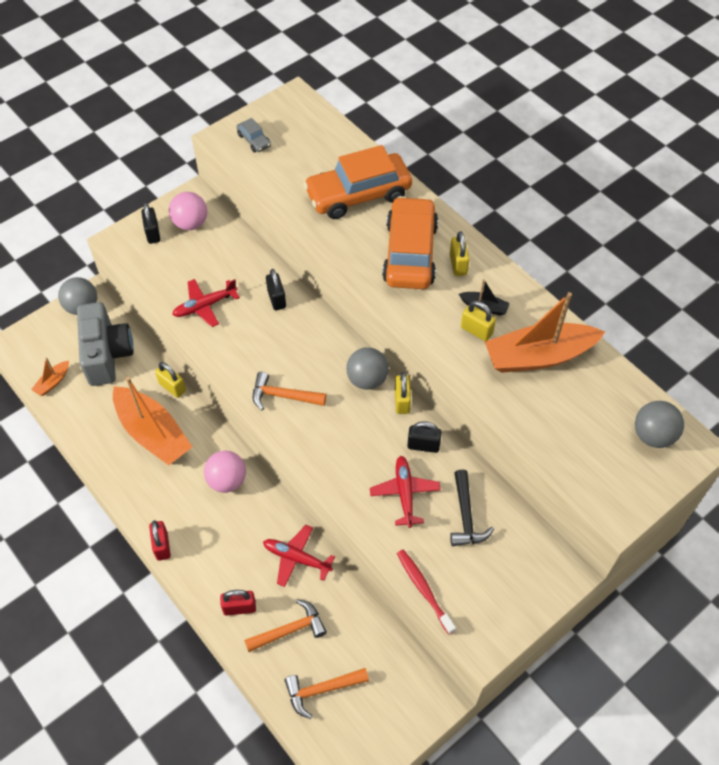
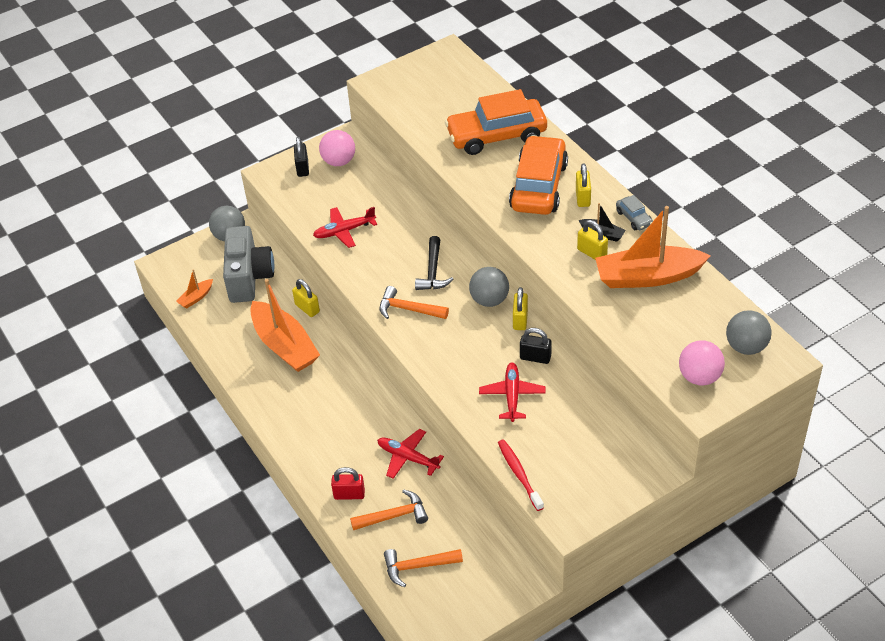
camera: 10 degrees right, 10 degrees down
red padlock [149,520,171,561] -> none
pink ball [204,451,246,493] -> pink ball moved to [679,340,725,386]
grey car [237,118,271,153] -> grey car moved to [616,195,653,230]
black padlock [266,269,286,310] -> none
black hammer [450,469,494,546] -> black hammer moved to [415,236,453,290]

